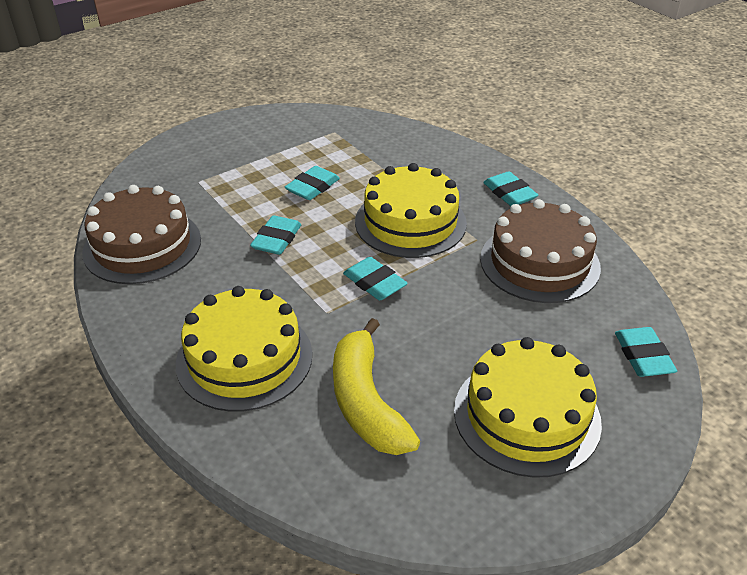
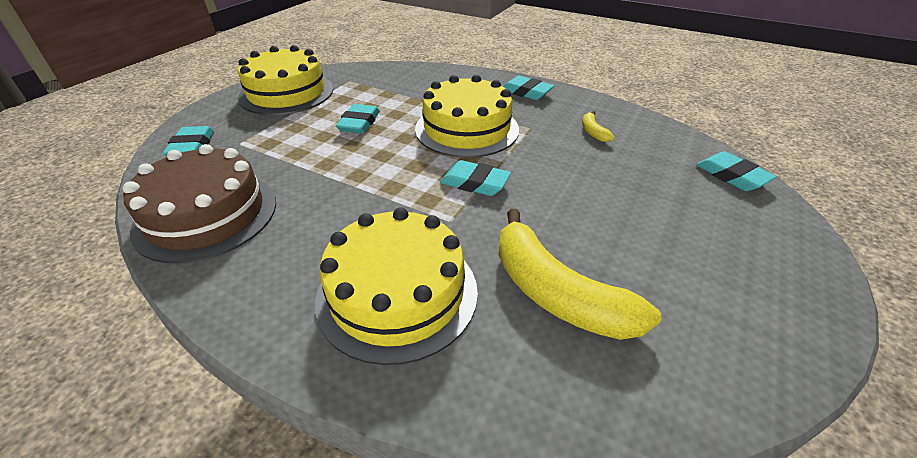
camera: 25 degrees left, 0 degrees up
turquoise eraser [250,215,301,255] -> turquoise eraser moved to [162,126,214,156]
yellow cake [454,337,602,478] -> yellow cake moved to [238,45,333,115]
brown cake [480,199,601,303] -> yellow banana [582,111,614,142]

